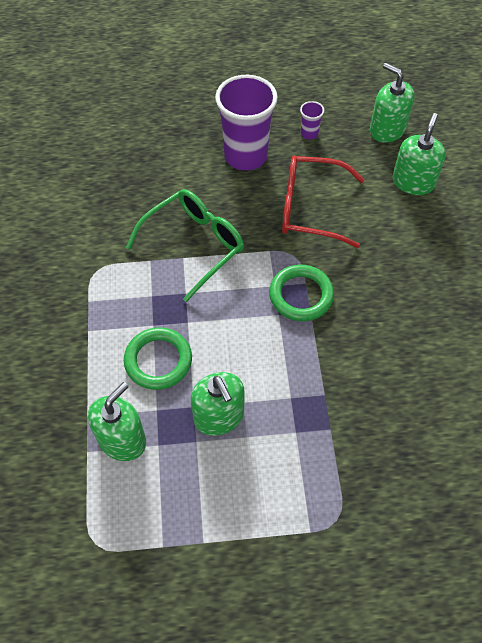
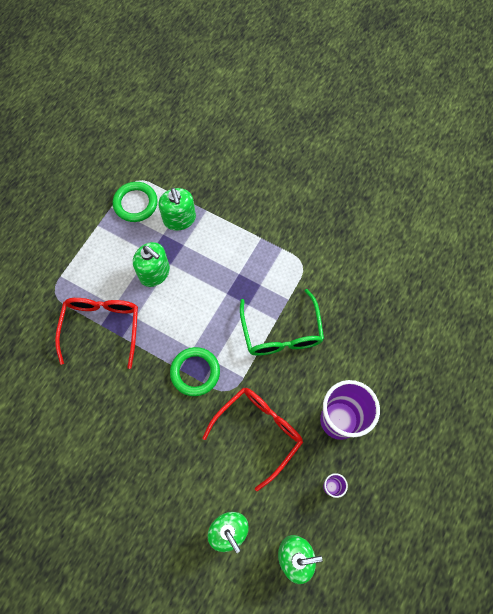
camera: 125 degrees right, 10 degrees up
green ring [124,327,192,390] -> green ring moved to [113,182,158,222]
green soap dispenser [191,372,244,436] -> green soap dispenser turned 150 degrees counterclockwise [133,242,170,287]
none -> red glasses [55,298,138,369]

